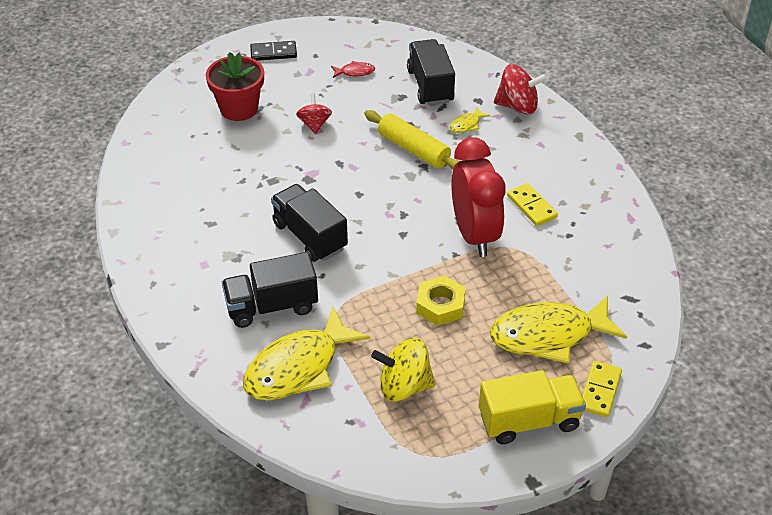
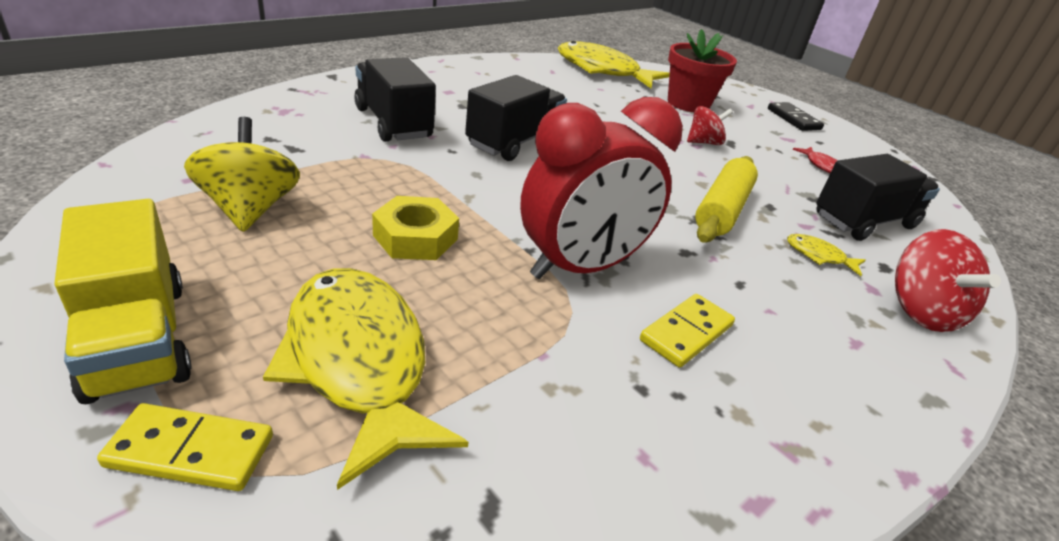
camera: 70 degrees right, 10 degrees down
yellow fish [243,307,370,401] -> yellow fish moved to [558,41,670,88]

